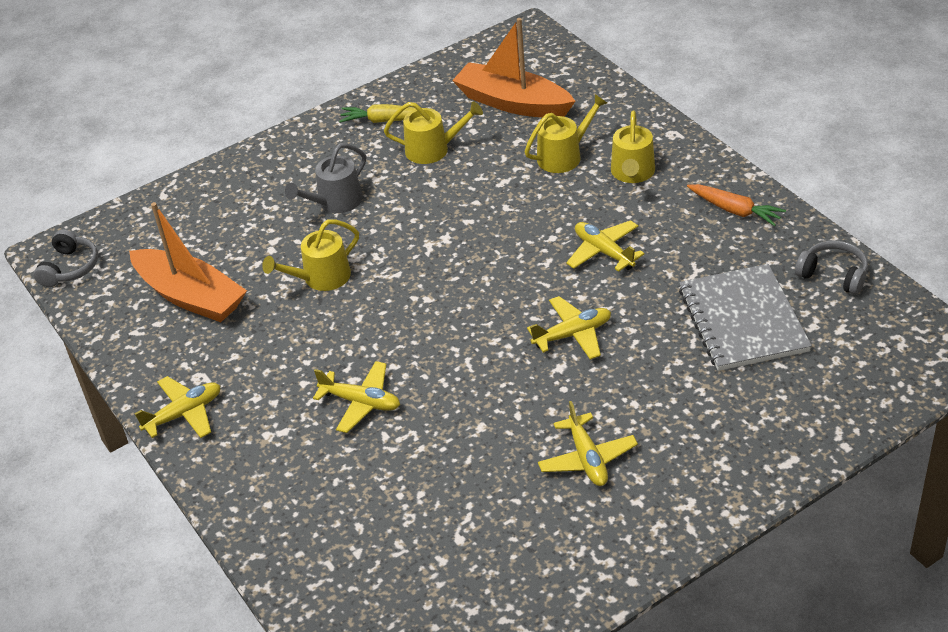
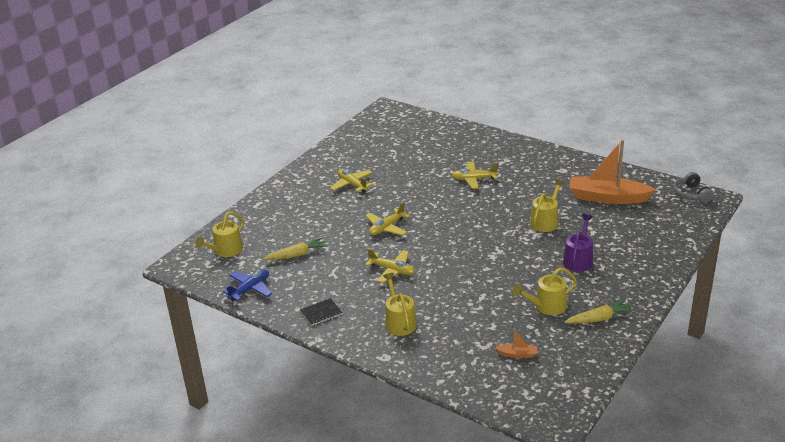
camera: 155 degrees right, 10 degrees down
yellow plane [134,376,220,438] -> none
grey watering can [285,143,366,213] -> purple watering can [563,214,593,272]
orange boat [452,18,575,118] -> orange boat [495,328,537,358], size x0.41
yellow watering can [525,94,607,173] -> yellow watering can moved to [195,212,244,257]
grey notebook [679,264,812,371] -> yellow carrot [263,238,327,260]
orange carrot [687,184,786,226] -> black notebook [300,298,342,326]
grey headphones [795,240,868,295] -> blue plane [223,270,272,301]

